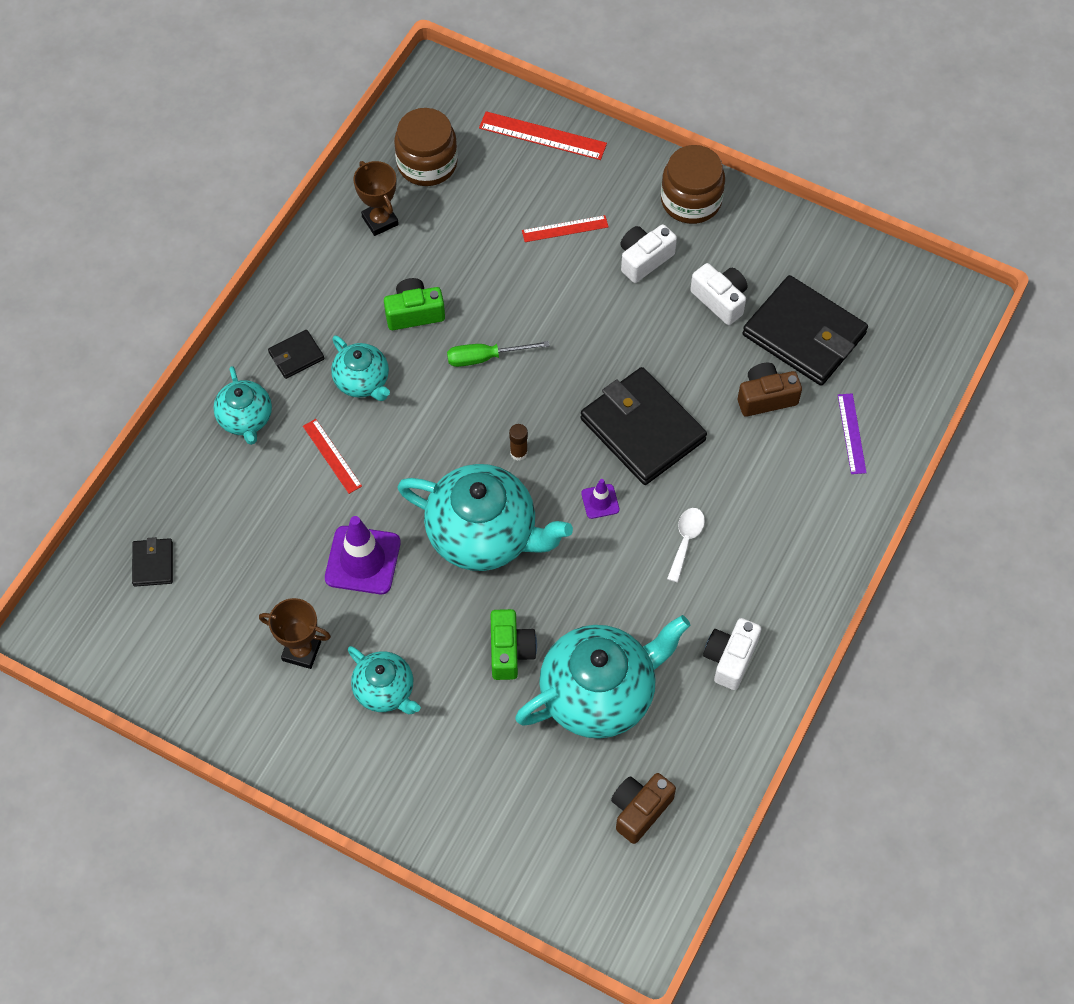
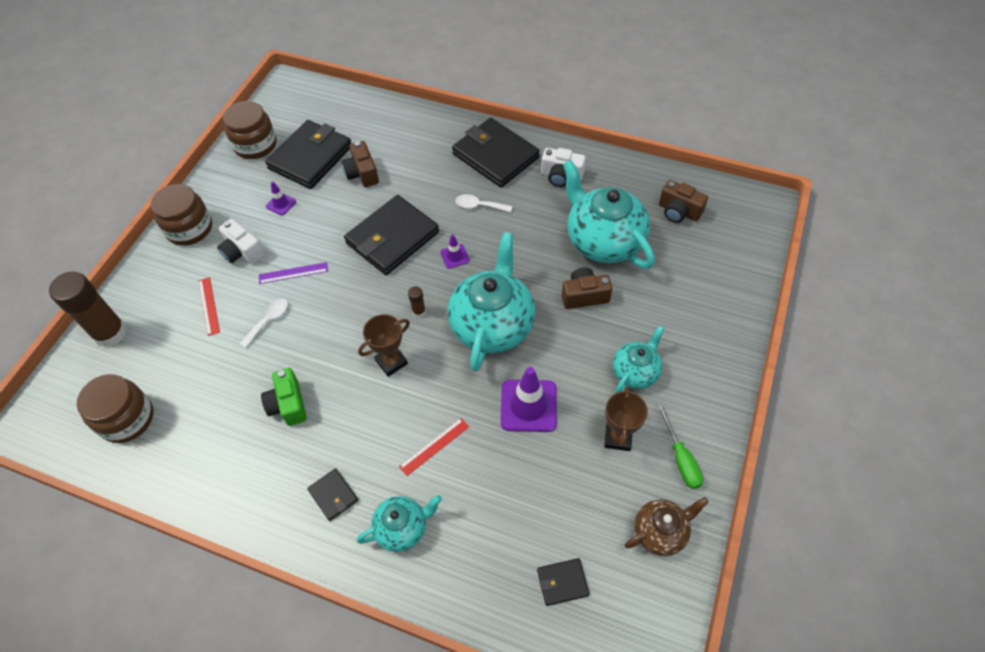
camera: 95 degrees left, 5 degrees down
turquoise teapot [331,335,390,401] -> none
brown trophy [353,161,399,236] -> brown trophy moved to [358,314,410,377]
green screwdriver [447,341,549,367] -> green screwdriver moved to [656,403,703,489]
red ruler [479,111,607,160] -> brown glue stick [49,271,127,347]
green camera [490,609,537,680] -> brown camera [562,267,612,309]
white camera [690,263,748,325] -> purple traffic cone [266,181,296,216]
purple ruler [838,393,867,474] -> purple ruler moved to [259,262,328,284]
none -> brown jar [223,101,277,159]
none -> white spoon [240,298,288,348]
none -> black wallet [452,118,540,188]
none -> brown teapot [625,497,709,556]

